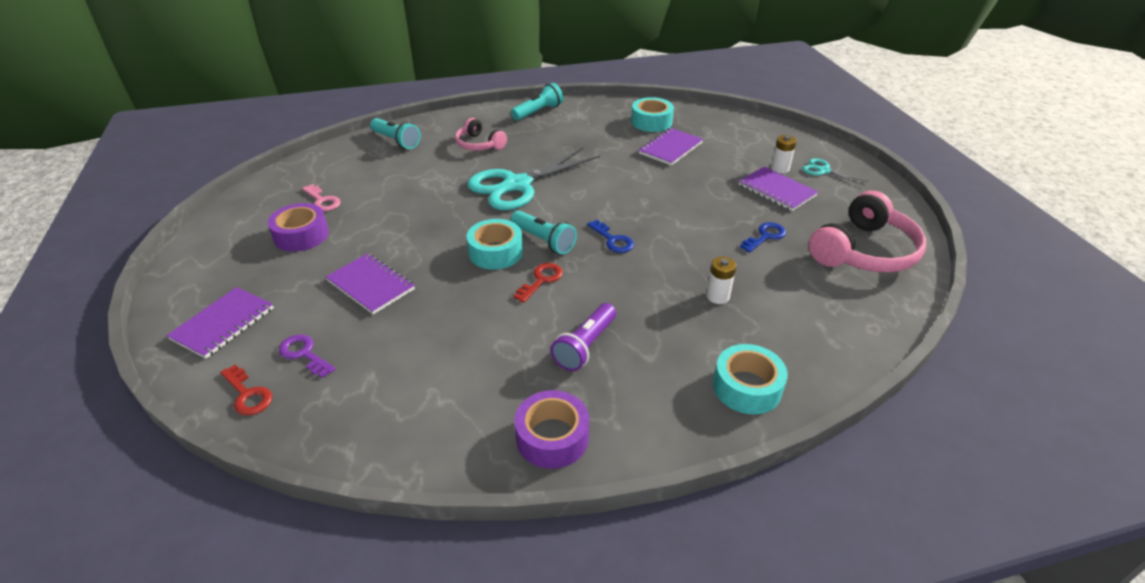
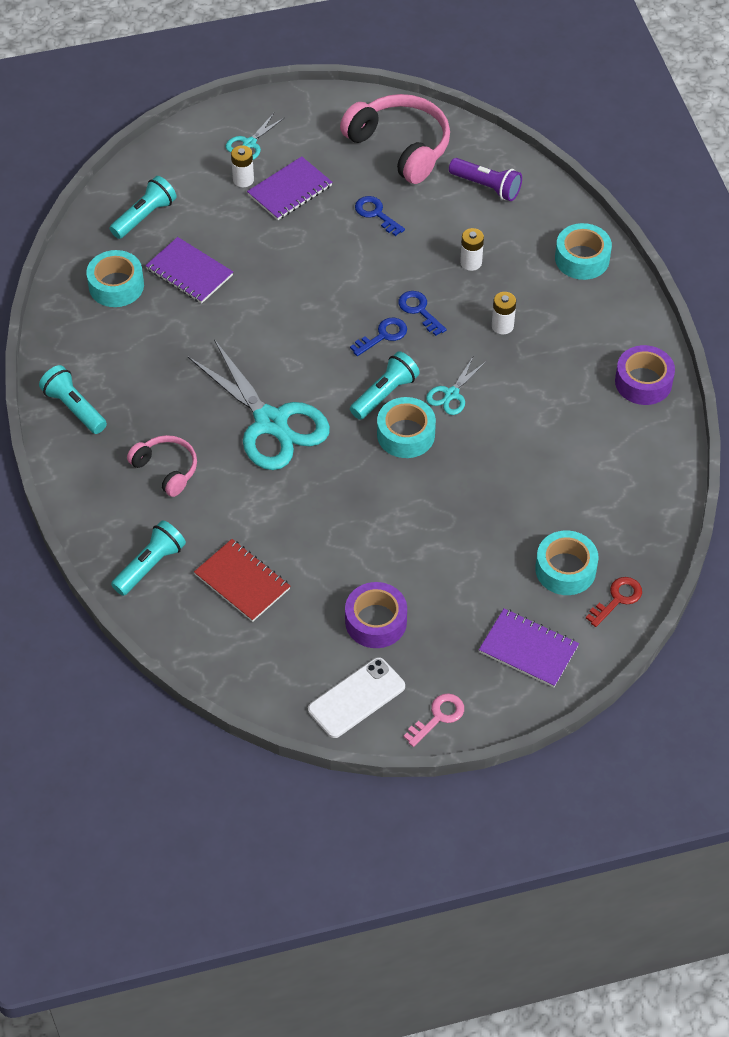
camera: 90 degrees left, 15 degrees up
purple key [279,334,336,378] -> turquoise tape [535,530,598,595]
pink key [302,184,341,211] -> pink key moved to [404,693,464,747]
purple notebook [326,253,415,315] -> none
pink headphones [455,118,507,151] -> pink headphones turned 90 degrees counterclockwise [127,435,197,497]
red key [513,263,563,303] -> turquoise scissors [426,357,486,415]
purple flashlight [551,303,616,371] -> purple flashlight moved to [449,158,522,201]
none -> turquoise flashlight [110,176,177,239]
none -> red notebook [194,539,290,622]
none -> white phone [308,657,405,738]
none -> blue key [398,291,447,336]
none -> white battery [492,292,516,334]

